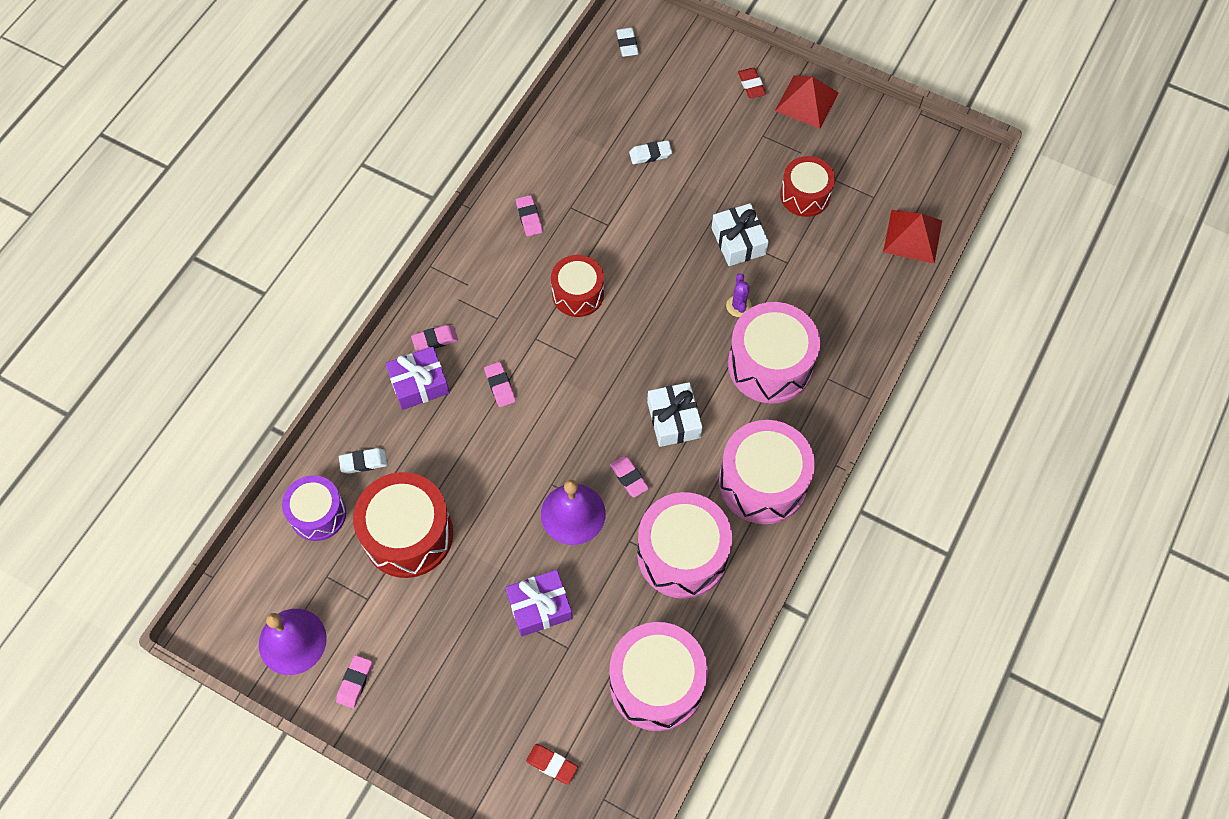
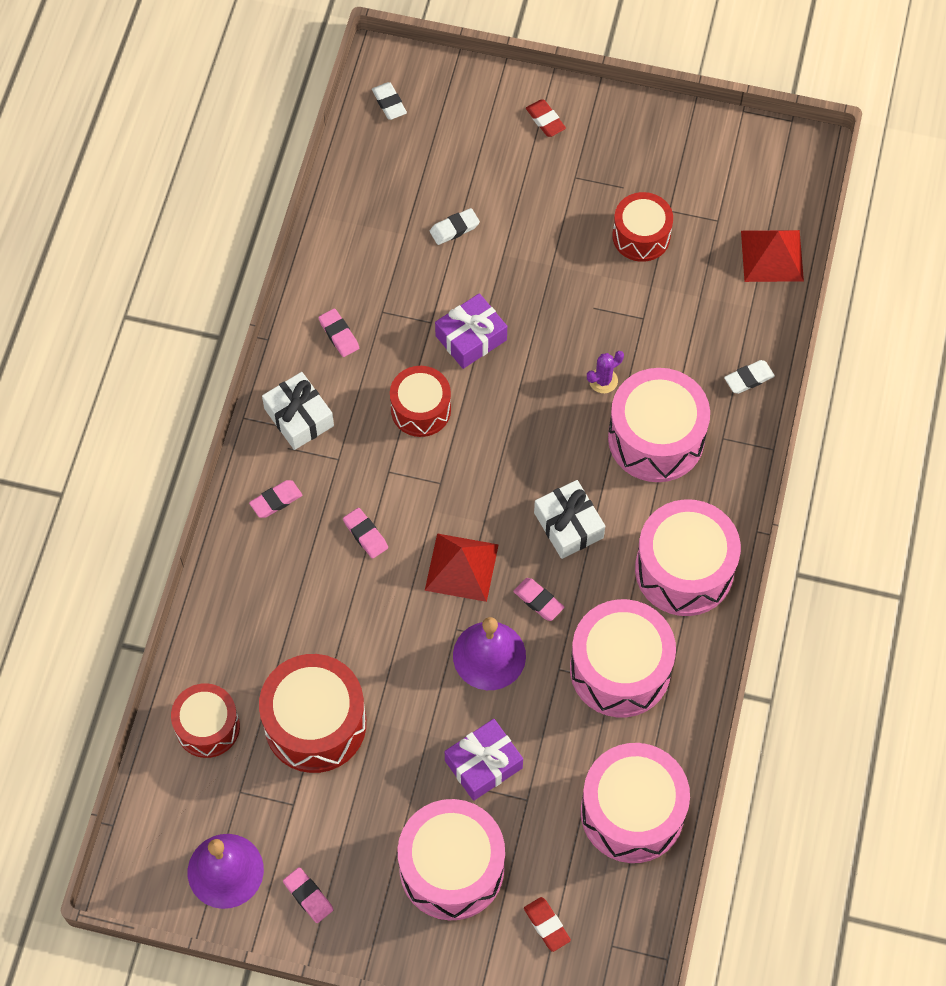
camera: 15 degrees left, 0 degrees up
purple drum [282,475,346,541] -> red drum [171,683,240,758]
pink eraser [336,655,372,709] -> pink eraser turned 45 degrees counterclockwise [283,867,334,923]
white eraser [339,448,387,474] -> white eraser moved to [724,360,775,394]
purple gift [385,347,450,410] -> purple gift moved to [435,293,507,369]
red eraser [526,744,578,784] -> red eraser turned 45 degrees clockwise [524,897,571,952]
white gift [712,203,769,266] -> white gift moved to [262,372,334,450]
purple cactus [726,273,752,317] -> purple cactus turned 75 degrees clockwise [587,351,624,393]
red pyramid [775,75,839,129] -> red pyramid moved to [425,533,499,602]
none -> pink drum [398,799,505,920]

